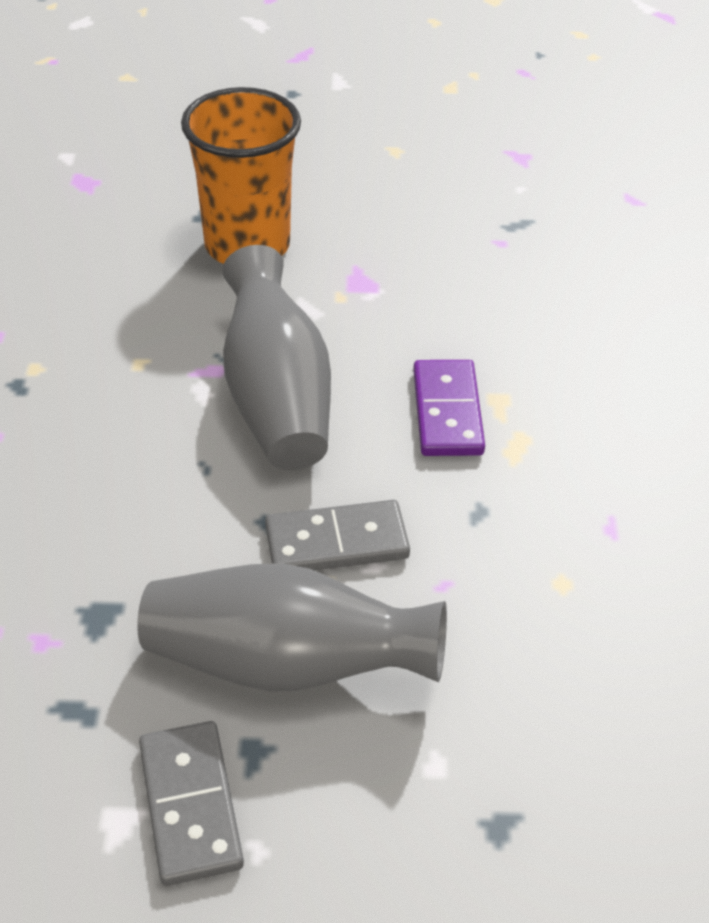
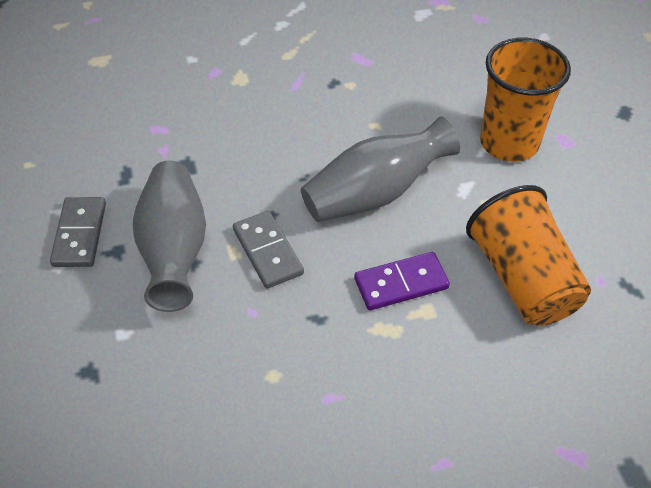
camera: 75 degrees right, 5 degrees up
grey domino [139,721,244,886] -> grey domino turned 60 degrees counterclockwise [50,197,106,267]
none -> orange cup [466,185,591,326]

